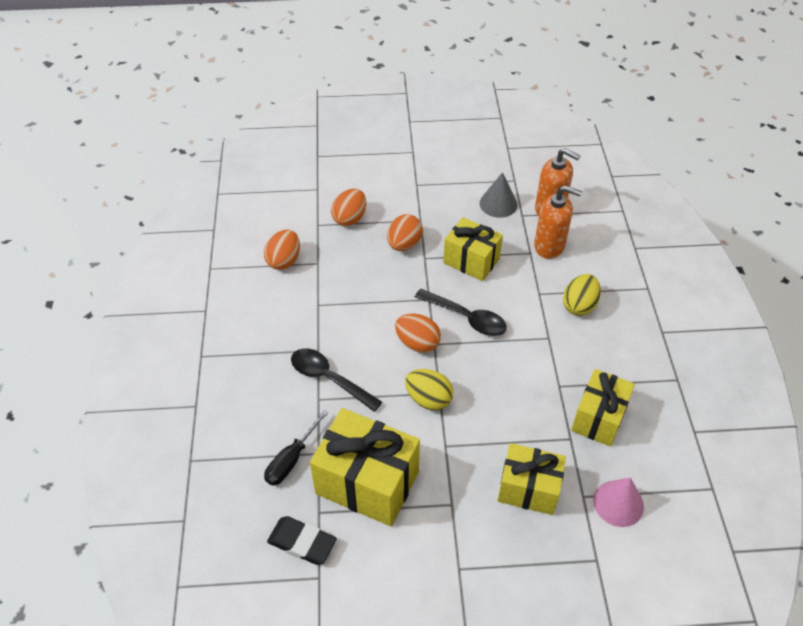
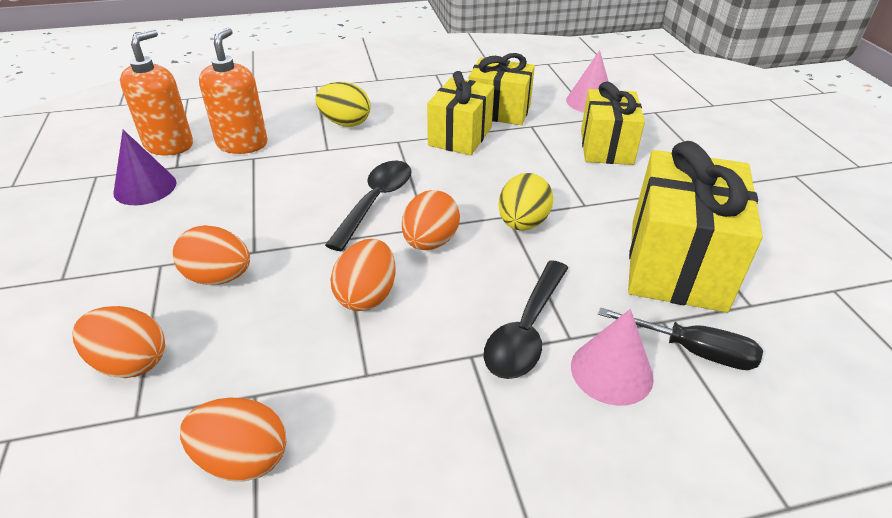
camera: 100 degrees left, 10 degrees down
black eraser [267,516,337,565] -> none
yellow gift [443,217,503,281] -> yellow gift moved to [427,71,494,155]
grey cone [479,172,518,218] -> purple cone [113,130,177,205]
none -> orange egg [330,239,395,311]
none -> pink cone [571,309,654,406]

